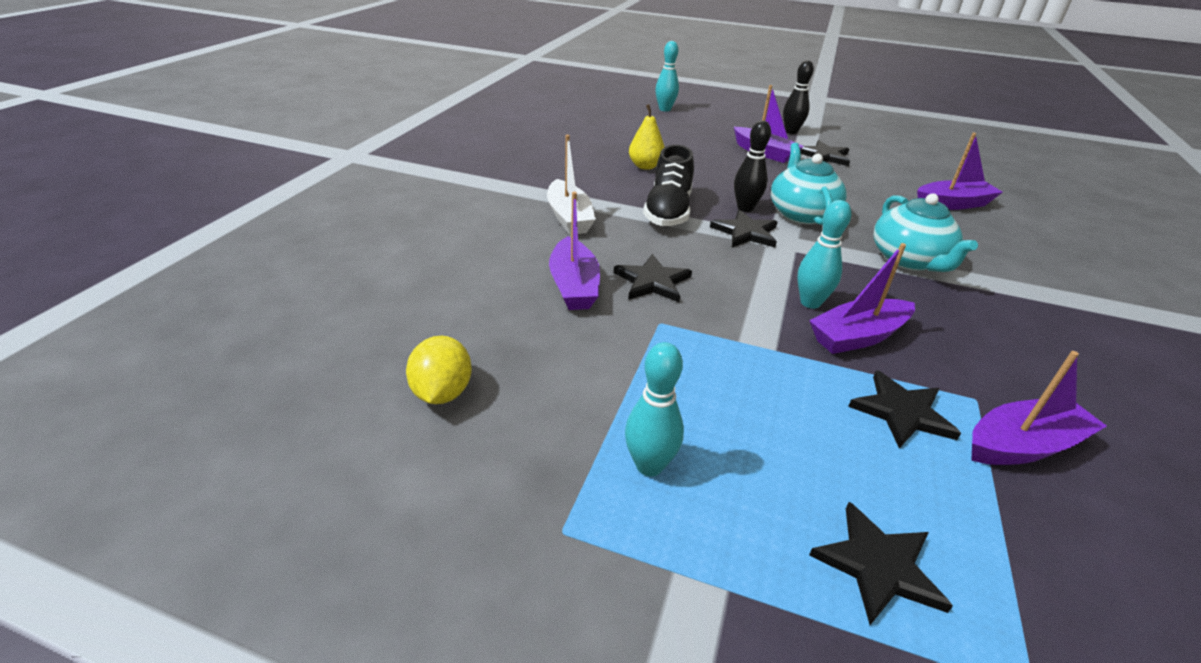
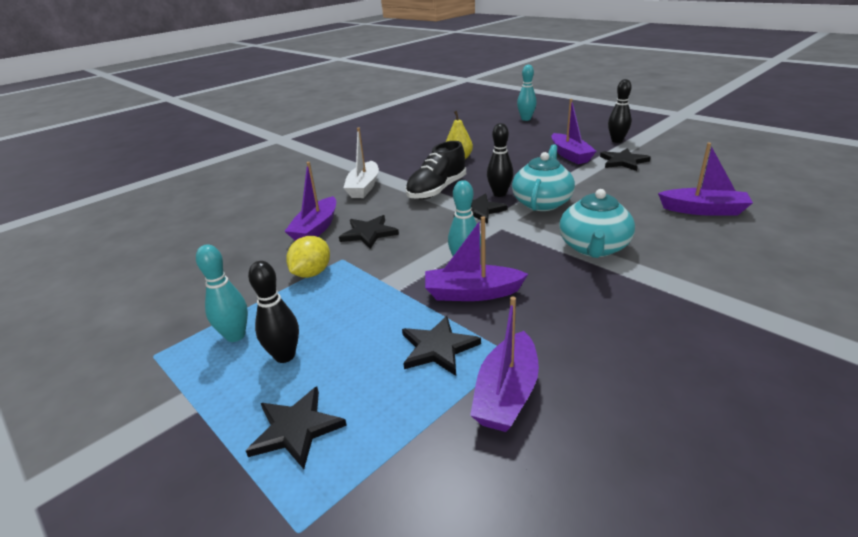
camera: 30 degrees right, 5 degrees down
yellow lemon [406,336,472,404] -> yellow lemon moved to [286,236,330,278]
purple boat [971,351,1107,465] -> purple boat turned 105 degrees clockwise [470,297,539,432]
none -> black bowling pin [248,261,299,363]

